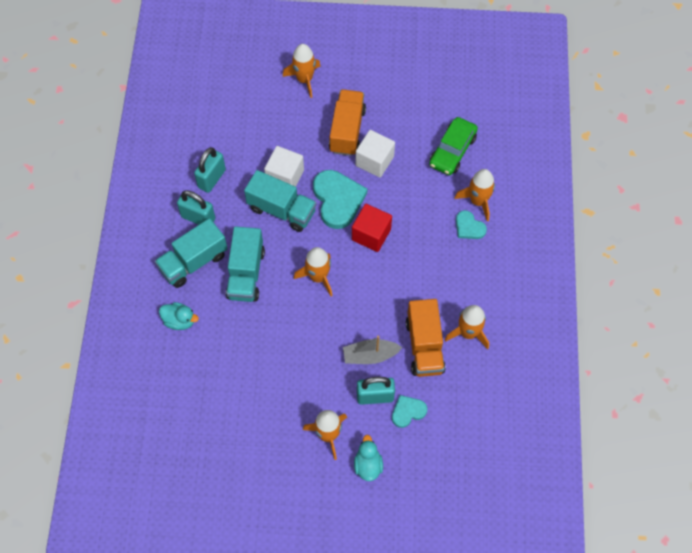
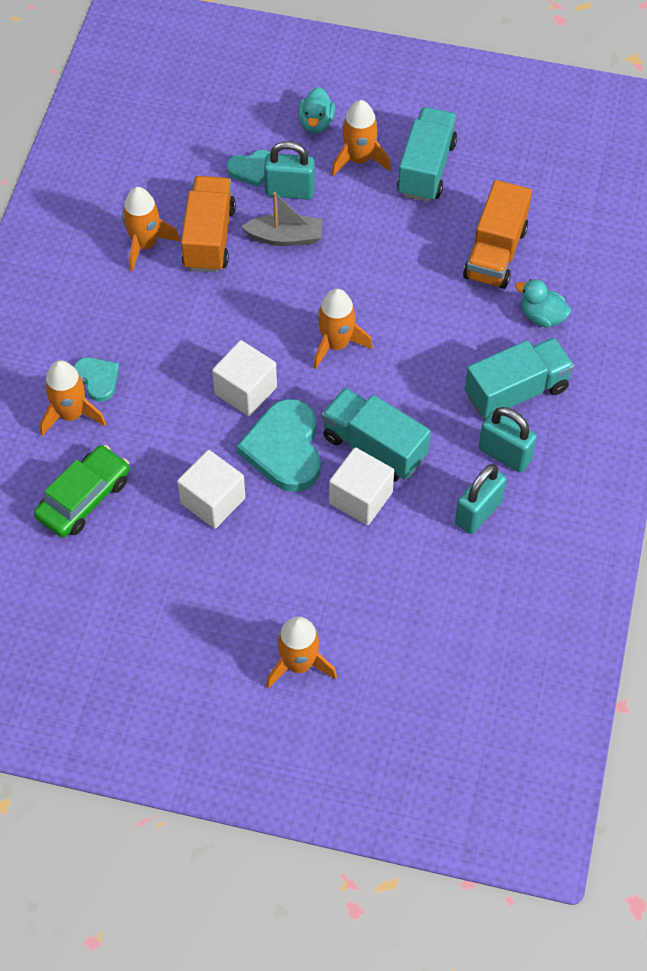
camera: 170 degrees left, 5 degrees down
turquoise truck [226,226,265,302] -> turquoise truck moved to [397,107,457,202]
orange truck [329,89,366,156] -> orange truck moved to [463,180,532,289]
red cube [352,204,392,252] -> white cube [212,340,277,416]

